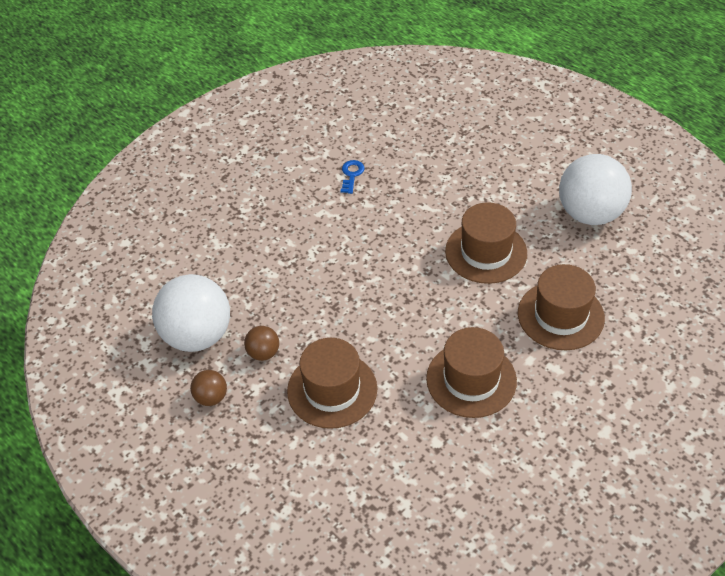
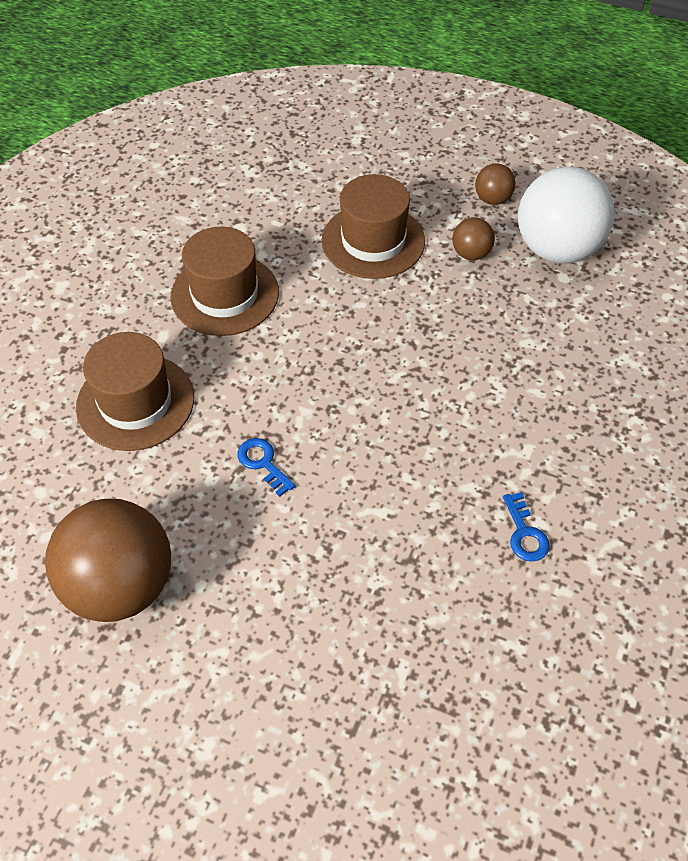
camera: 155 degrees right, 5 degrees up
brown hat [445,202,527,284] -> blue key [237,438,295,497]
white ball [559,154,632,225] -> brown ball [45,499,171,622]

